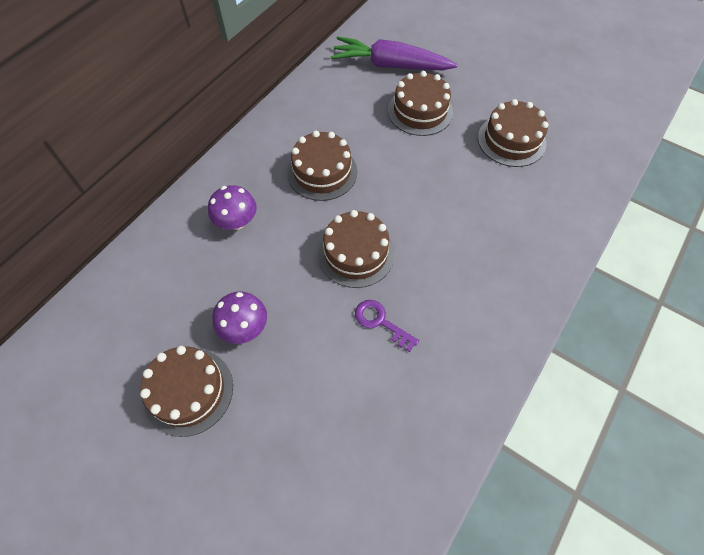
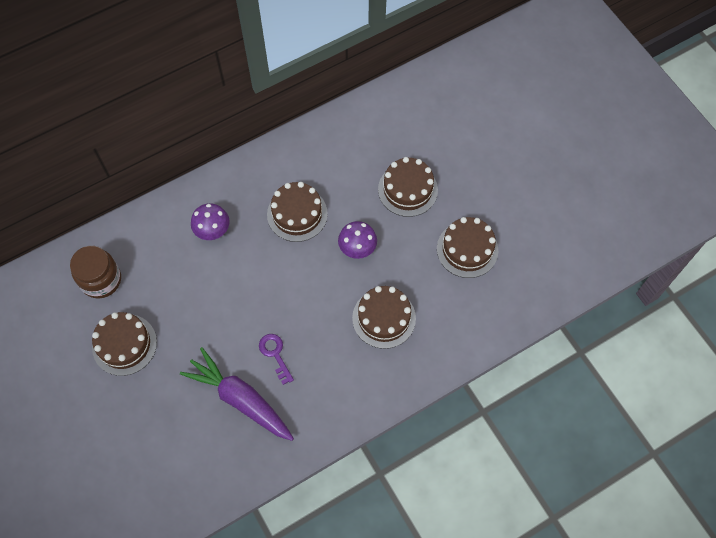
camera: 25 degrees right, 5 degrees up
purple mushroom [213,291,267,344] -> purple mushroom moved to [338,221,377,259]
brown cake [318,210,395,288] -> brown cake moved to [352,286,416,349]
purple carrot [330,36,458,70] -> purple carrot moved to [180,347,294,441]
none -> brown jar [70,246,121,299]

